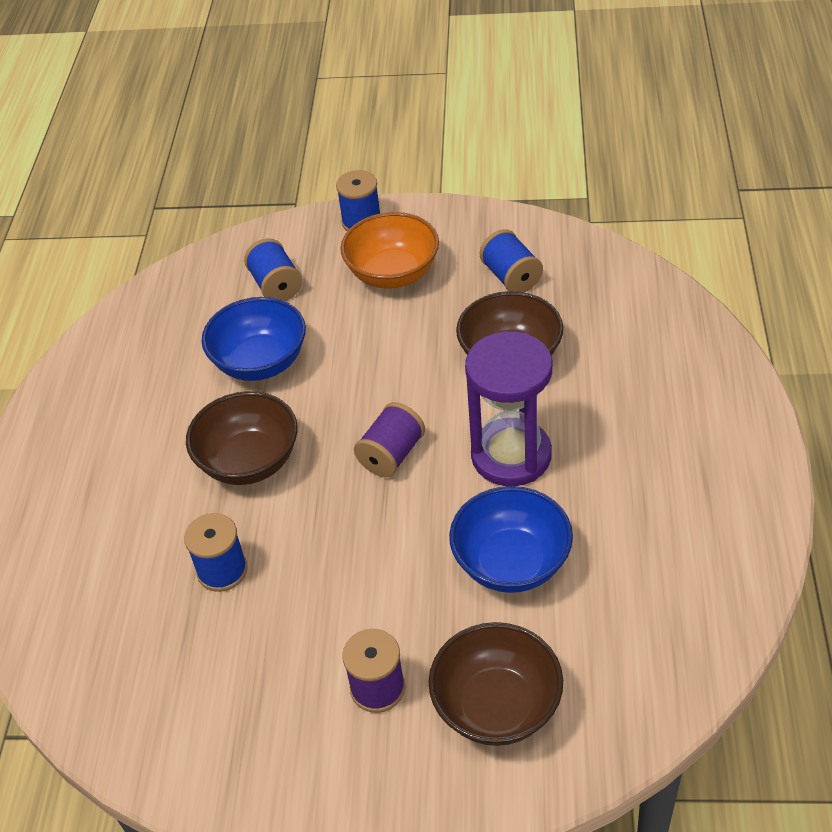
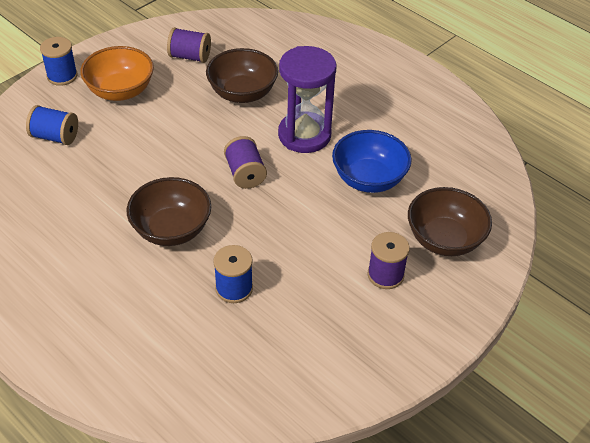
camera: 55 degrees left, 0 degrees up
blue bowl [201,297,306,381] -> none
blue spool [480,229,543,292] -> purple spool [167,27,211,63]

